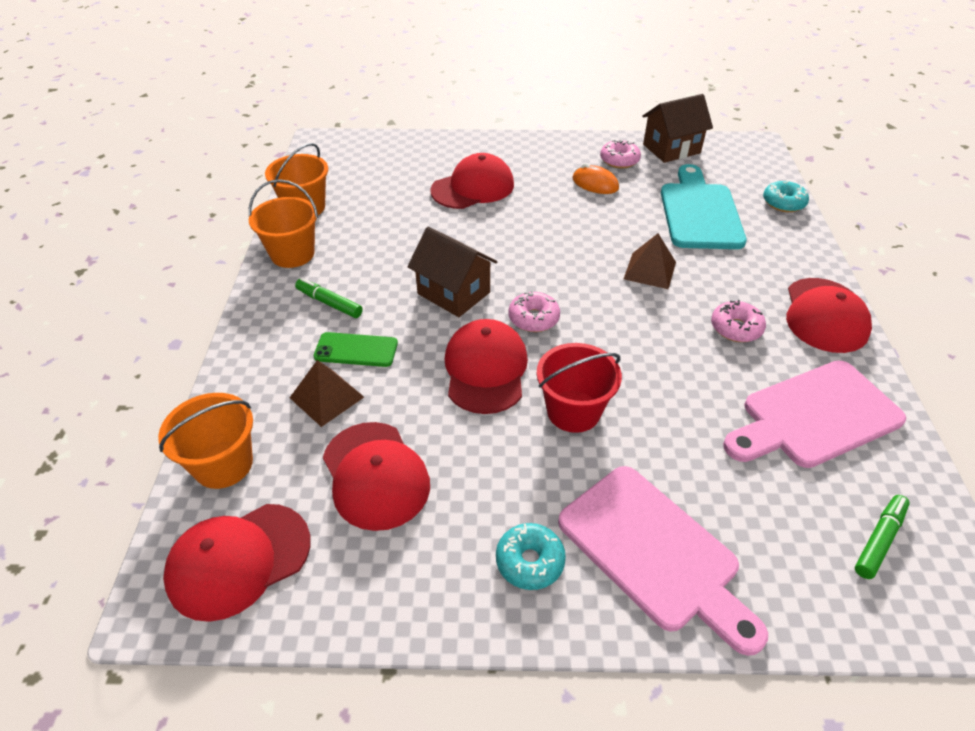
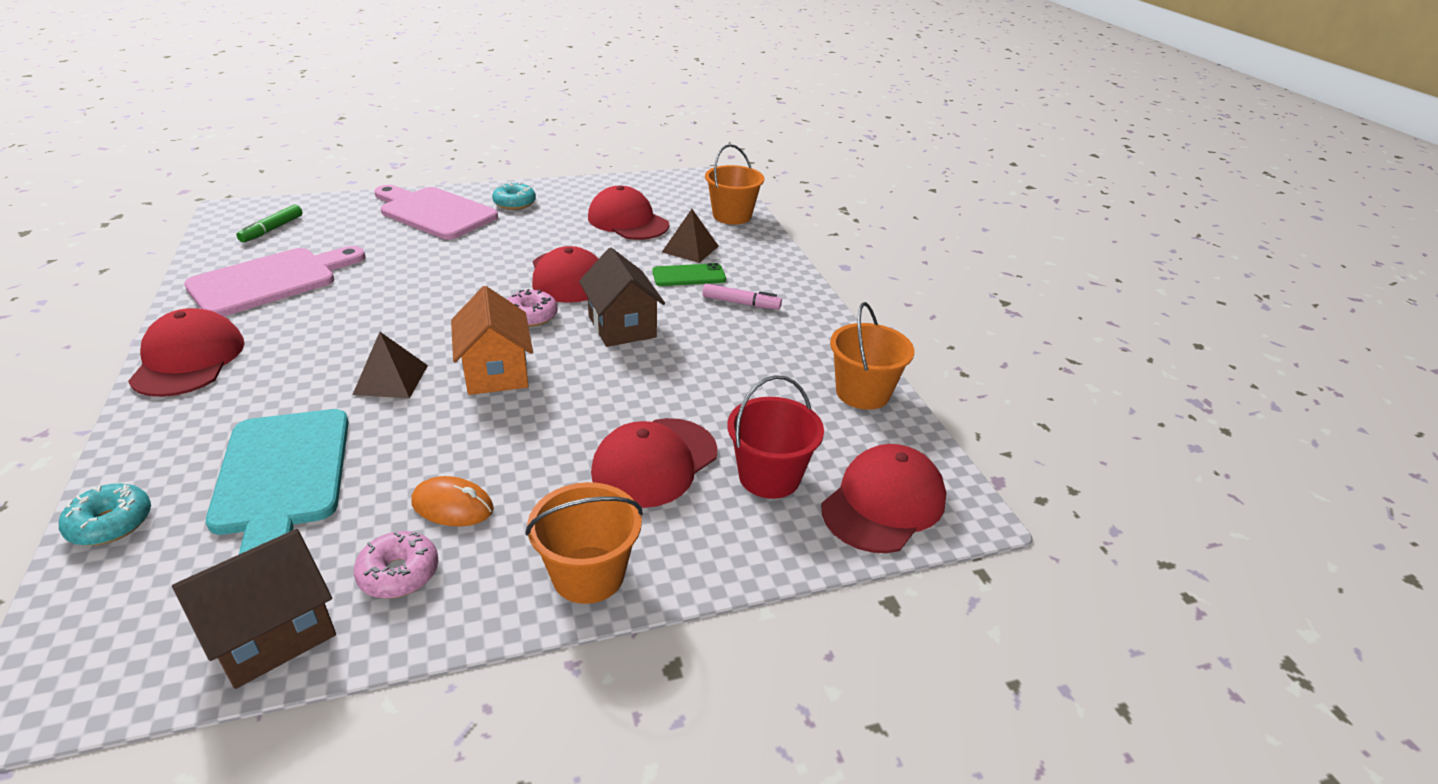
camera: 160 degrees right, 10 degrees down
red cap [163,504,311,622] -> red cap moved to [821,444,946,553]
orange bucket [249,179,318,268] -> orange bucket moved to [525,482,643,604]
green marker [295,278,363,318] -> pink marker [702,284,782,310]
brown house [407,227,497,317] -> brown house turned 45 degrees clockwise [579,248,665,347]
red bucket [537,343,622,433] -> red bucket moved to [727,375,824,499]
pink donut [711,300,766,342] -> none
none -> orange house [451,286,533,395]

